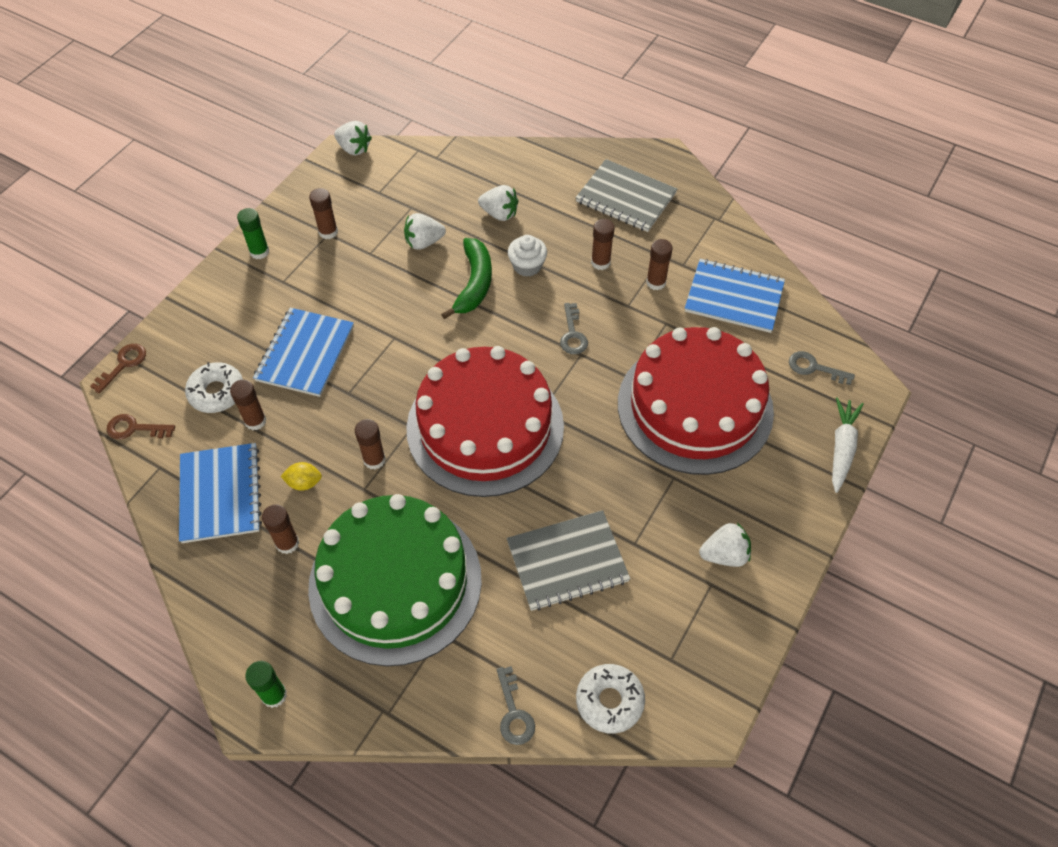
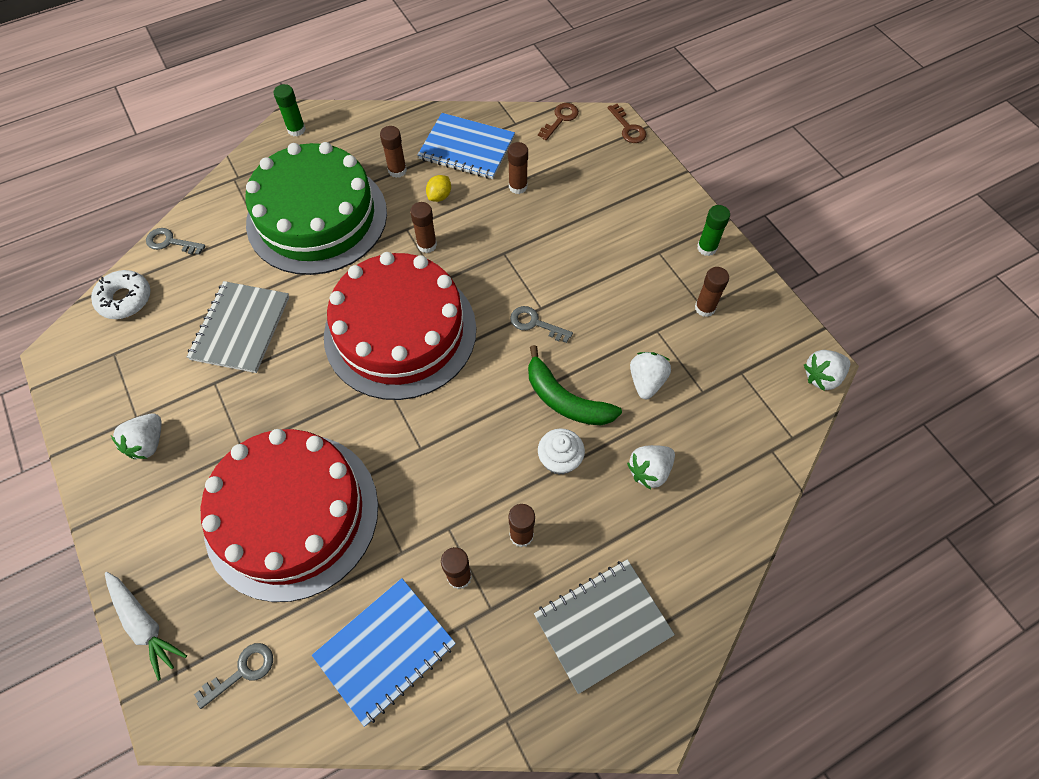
camera: 120 degrees right, 5 degrees up
white donut [185,362,243,413] -> none
blue notebook [253,308,354,397] -> none
grey key [560,303,588,354] -> grey key moved to [510,306,573,343]

